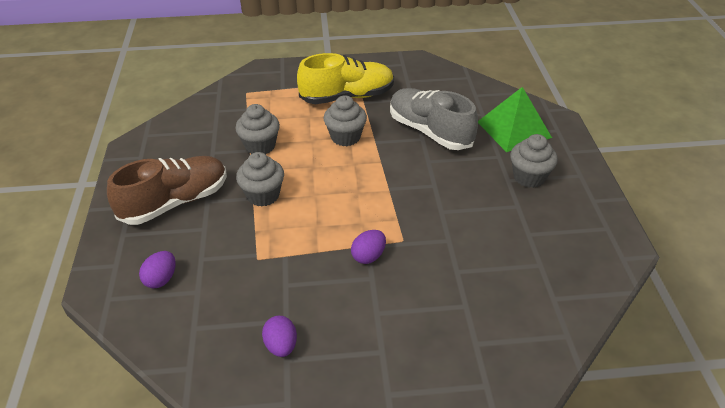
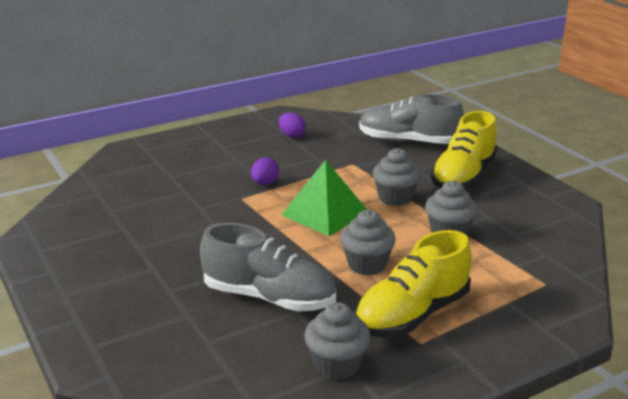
camera: 155 degrees right, 15 degrees down
brown shoe [107,156,227,225] -> yellow shoe [431,111,497,190]
purple egg [139,251,176,289] -> grey shoe [359,94,464,144]
green pyramid [478,87,552,152] -> green pyramid moved to [281,160,367,236]
grey cupcake [510,134,558,188] -> grey cupcake moved to [304,302,371,380]

